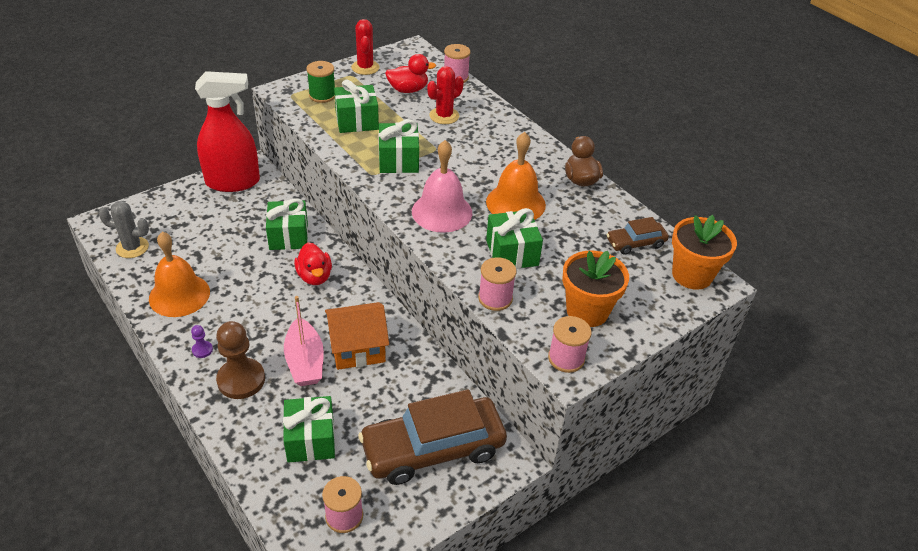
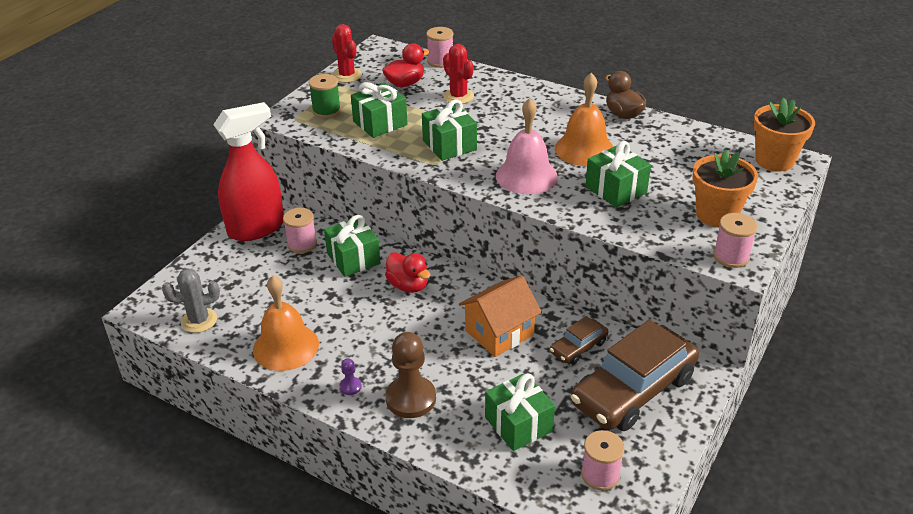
camera: 20 degrees left, 5 degrees down
pink boat [284,296,324,386] -> none
red cactus [427,66,464,124] -> red cactus turned 60 degrees counterclockwise [443,44,474,104]
pink spool [478,257,516,311] -> pink spool moved to [283,208,317,253]
brown car [607,217,669,255] -> brown car moved to [550,316,609,364]

